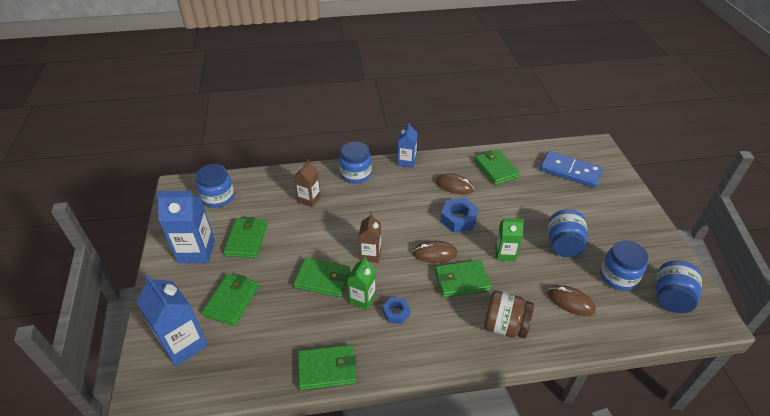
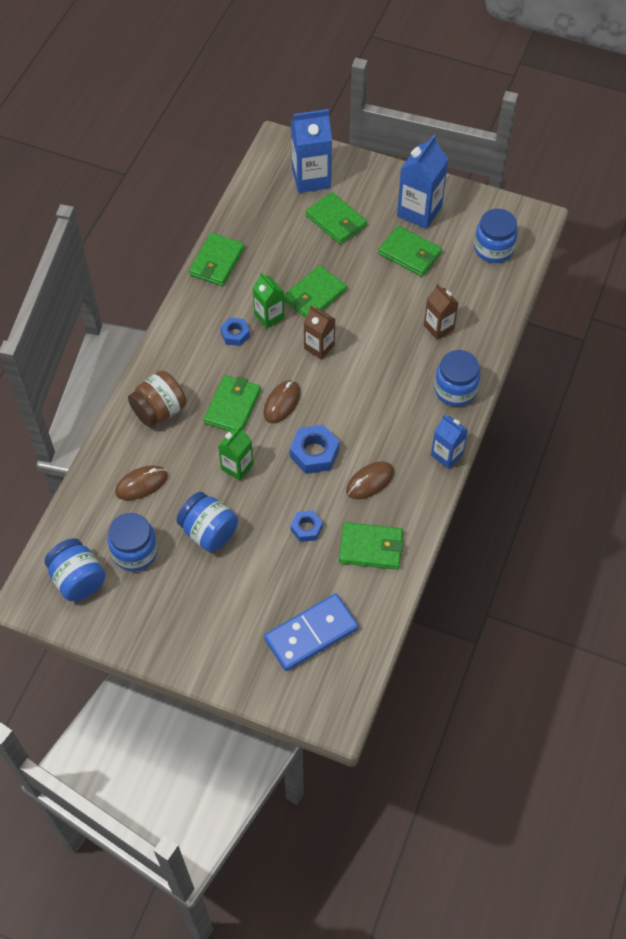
camera: 120 degrees right, 15 degrees up
none -> blue nut [290,510,323,542]

